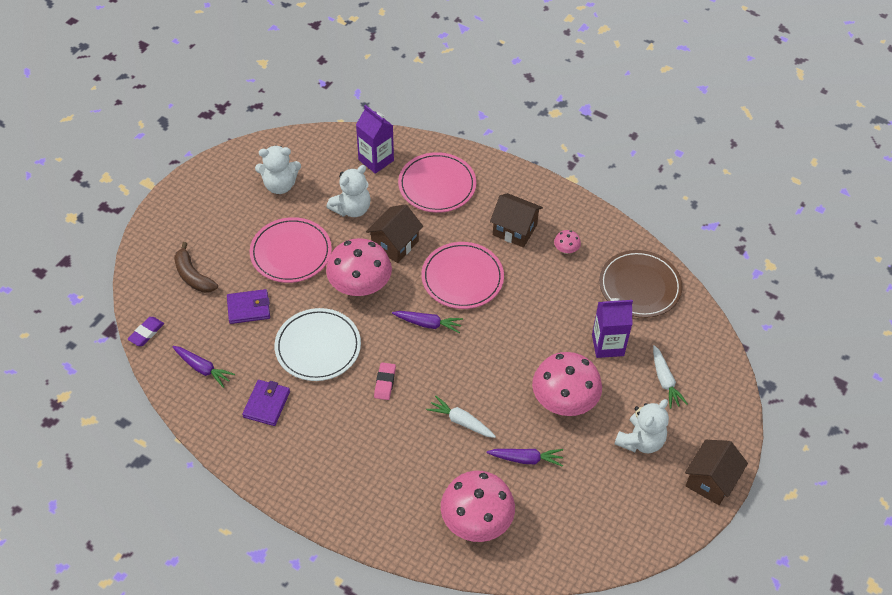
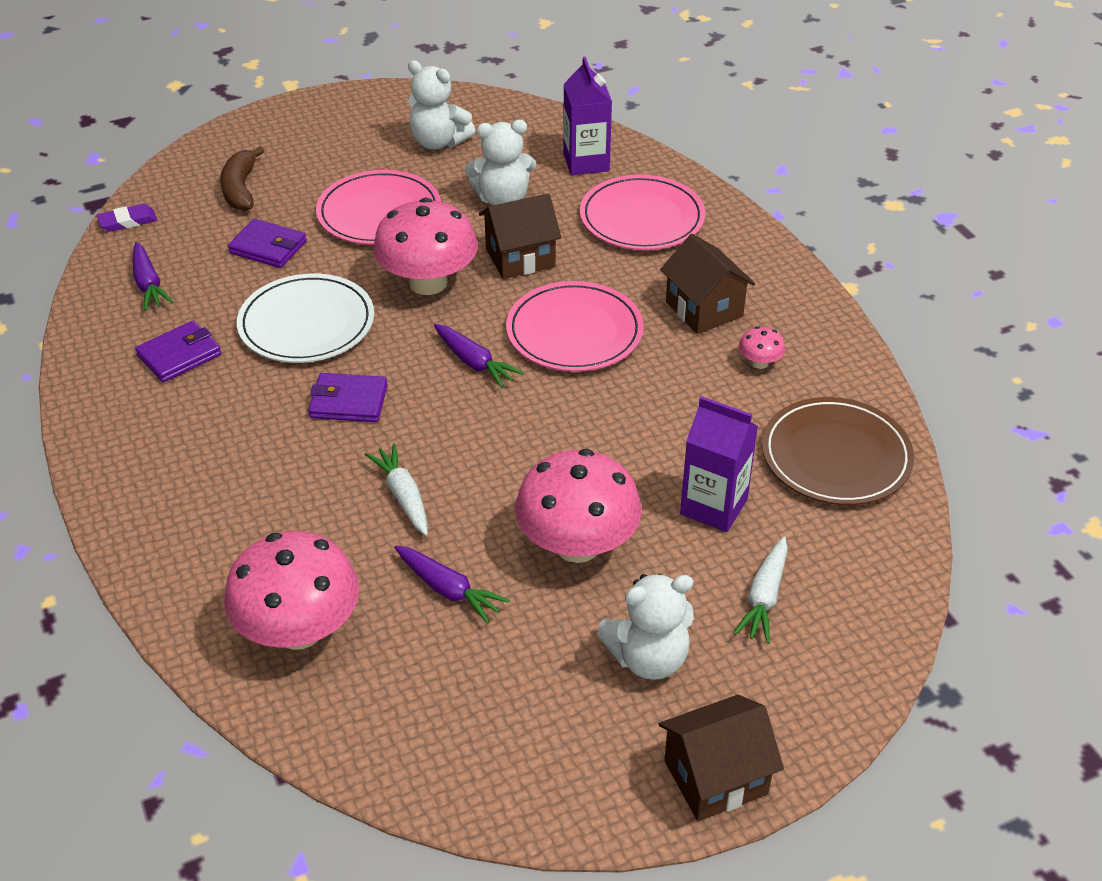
camera: 35 degrees right, 10 degrees down
pink eraser [374,363,396,400] -> purple wallet [308,373,388,422]

